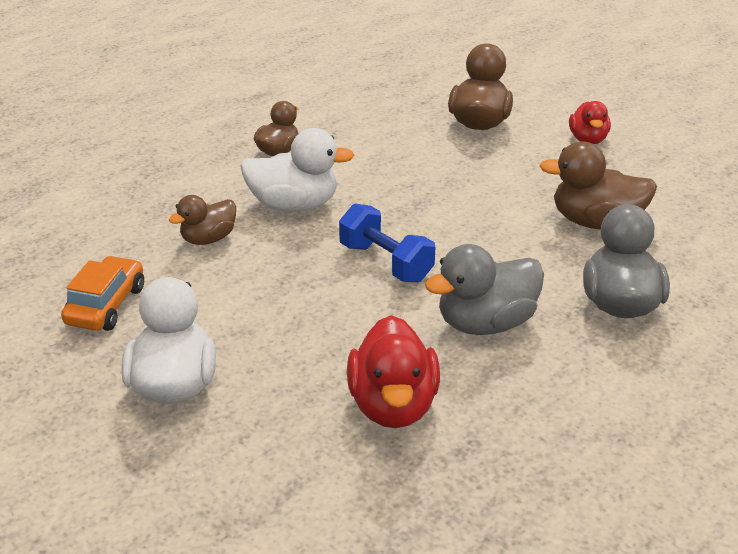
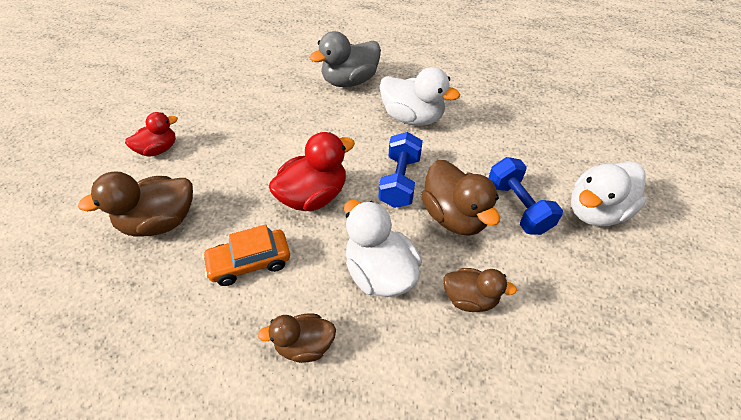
camera: 125 degrees left, 15 degrees up
orange car [61,256,144,331] -> orange car moved to [202,224,290,286]
red duck [347,315,440,428] -> red duck moved to [269,132,355,211]
grey duck [425,244,544,335] -> white duck [380,67,460,126]
brown duck [539,142,657,230] -> brown duck moved to [421,160,500,236]
none -> blue dumbbell [488,157,563,235]

